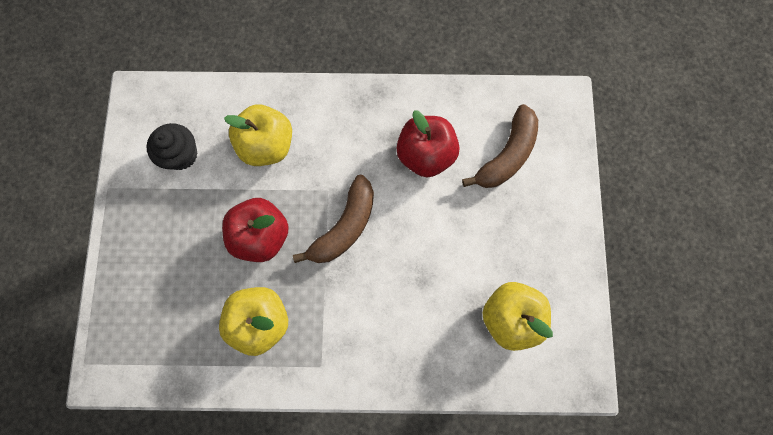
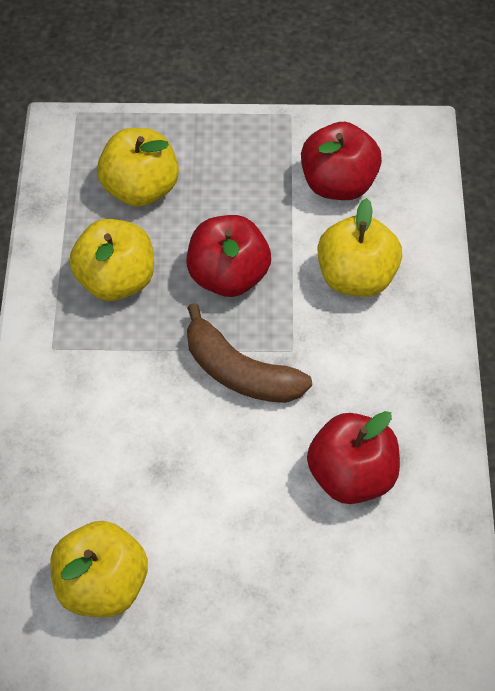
camera: 90 degrees right, 20 degrees down
black cupcake [146,123,198,170] -> red apple [301,122,382,200]
brown banana [462,104,538,188] -> none
none -> yellow apple [97,128,179,207]

